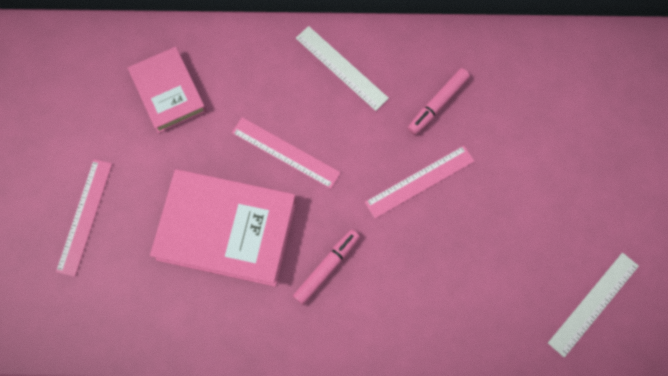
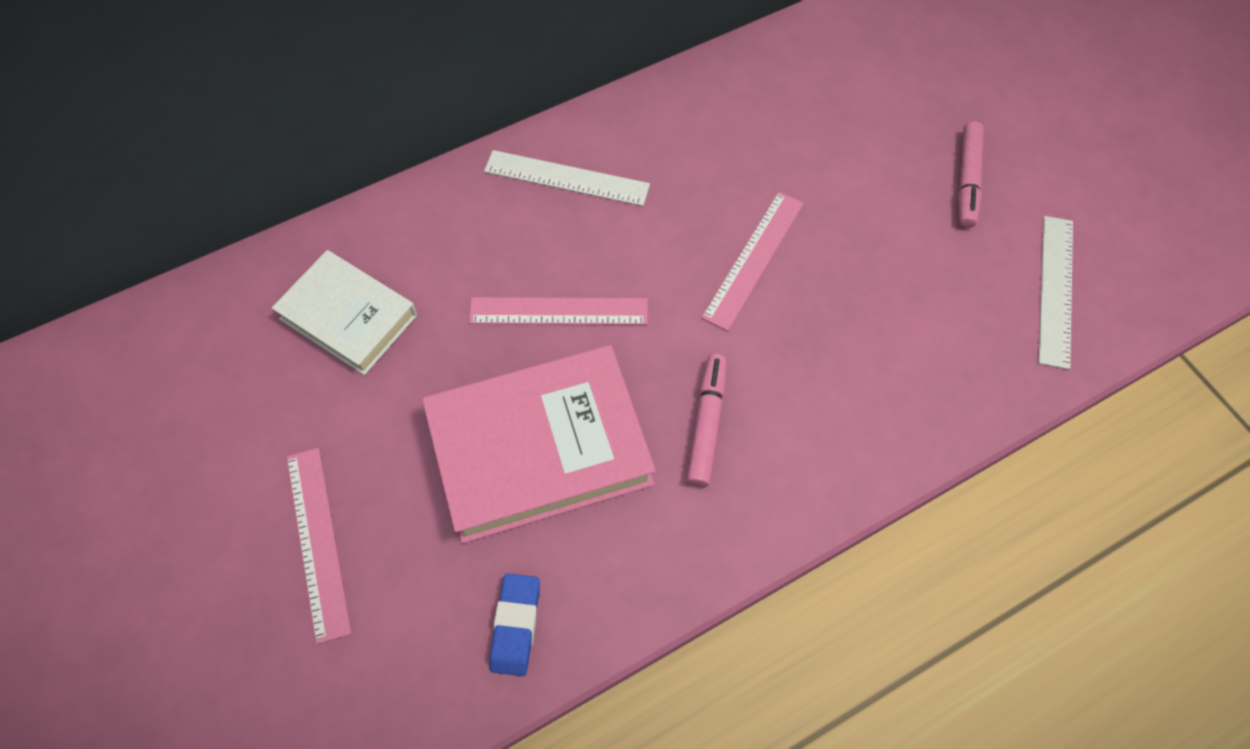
camera: 30 degrees left, 10 degrees down
pink book [128,47,207,133] -> white book [272,250,417,375]
pink marker [408,68,470,135] -> pink marker moved to [958,121,984,228]
none -> blue eraser [489,573,540,676]

